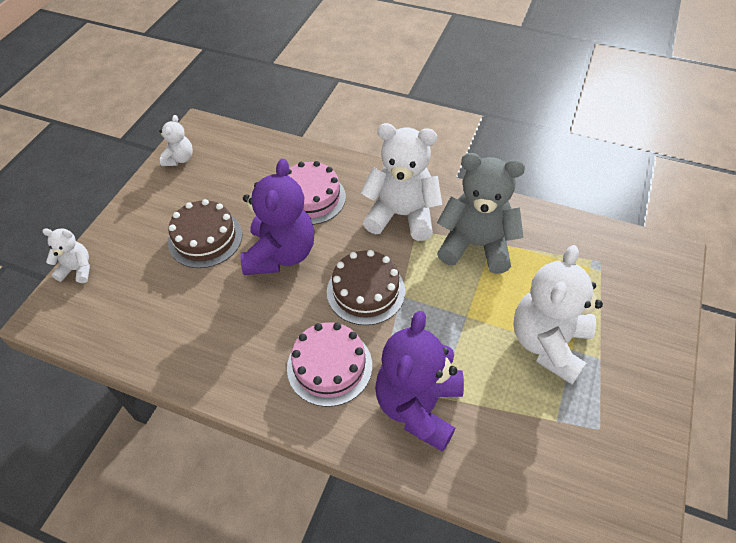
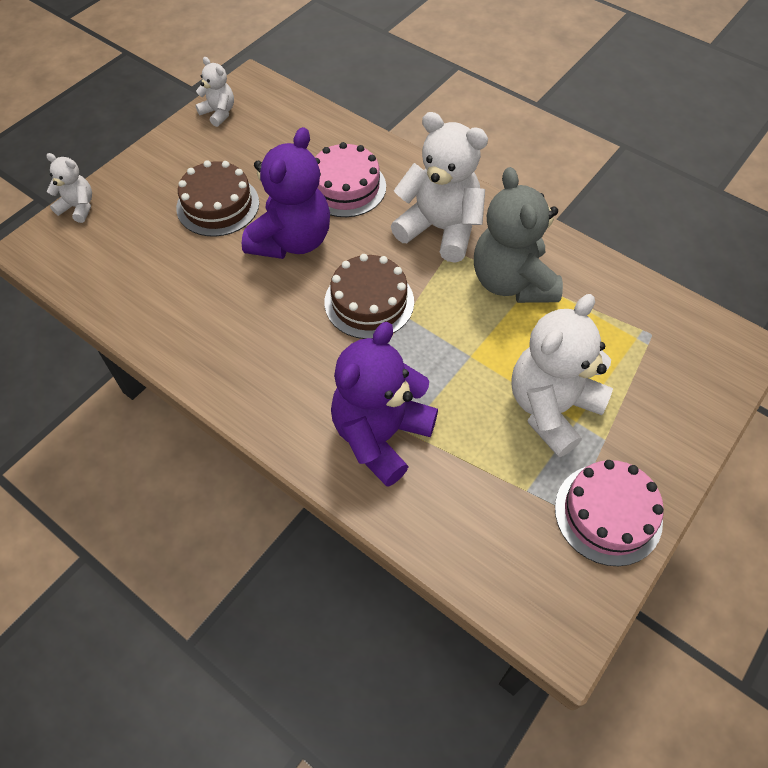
camera: 15 degrees right, 5 degrees up
white teddy bear [159,115,193,166] -> white teddy bear turned 75 degrees counterclockwise [195,57,234,127]
pink cake [287,322,372,407] -> pink cake moved to [555,460,664,566]
grey teddy bear [437,153,525,274] -> grey teddy bear turned 135 degrees counterclockwise [474,167,563,303]

